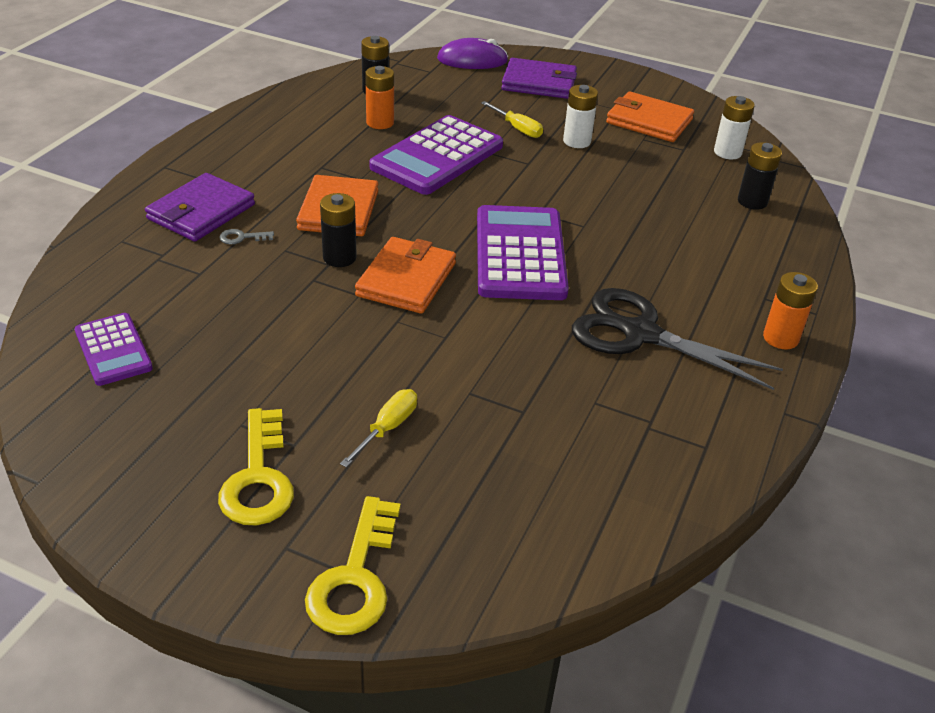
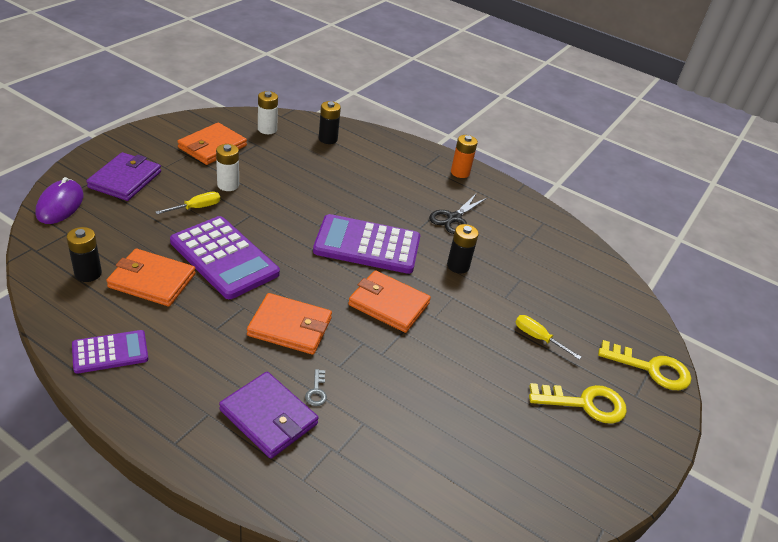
camera: 85 degrees left, 0 degrees up
purple calculator [75,313,153,386] -> purple calculator moved to [72,330,148,374]
black battery [320,193,357,267] -> black battery moved to [447,224,479,274]
orange battery [365,66,394,129] -> orange wallet [106,249,196,307]
black scissors [572,288,783,390] -> black scissors [429,193,487,234], size x0.64

